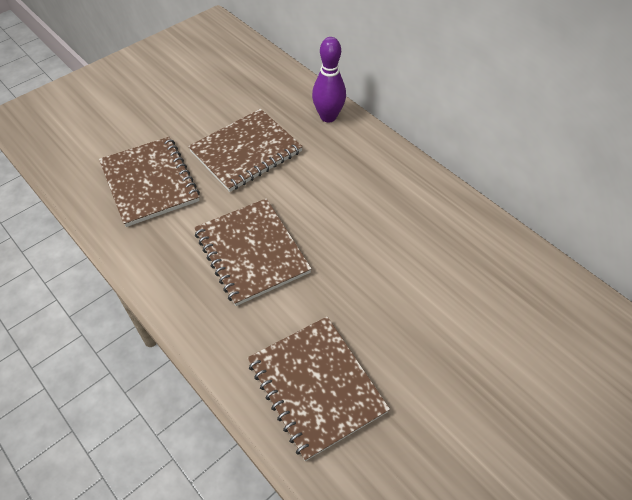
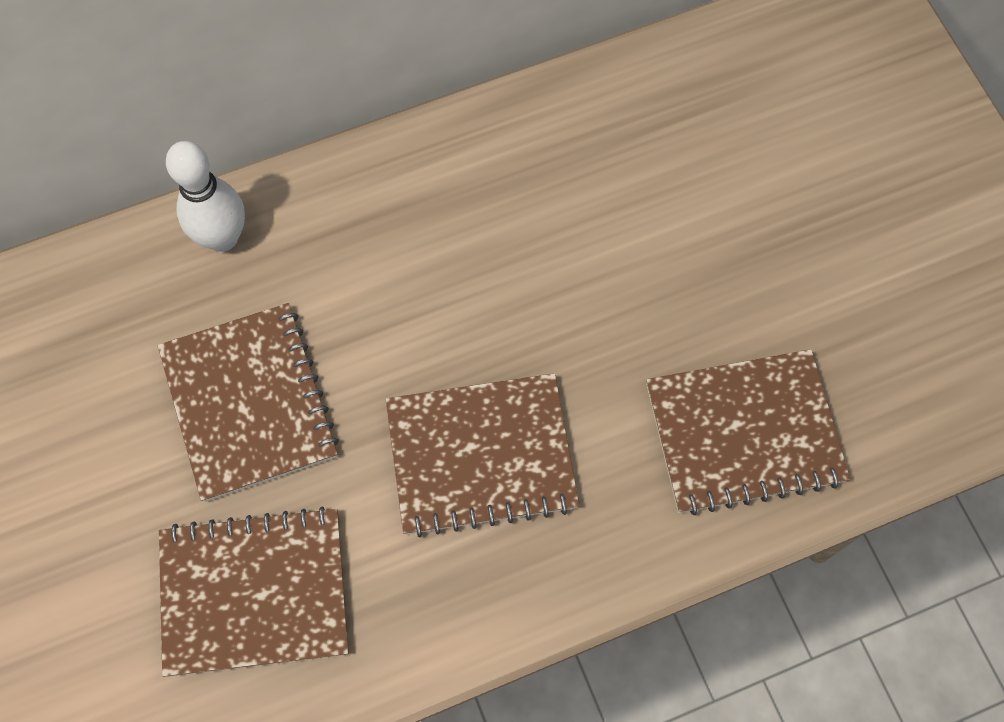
camera: 70 degrees left, 15 degrees up
purple bowling pin [312,37,346,122] -> white bowling pin [166,141,245,252]

